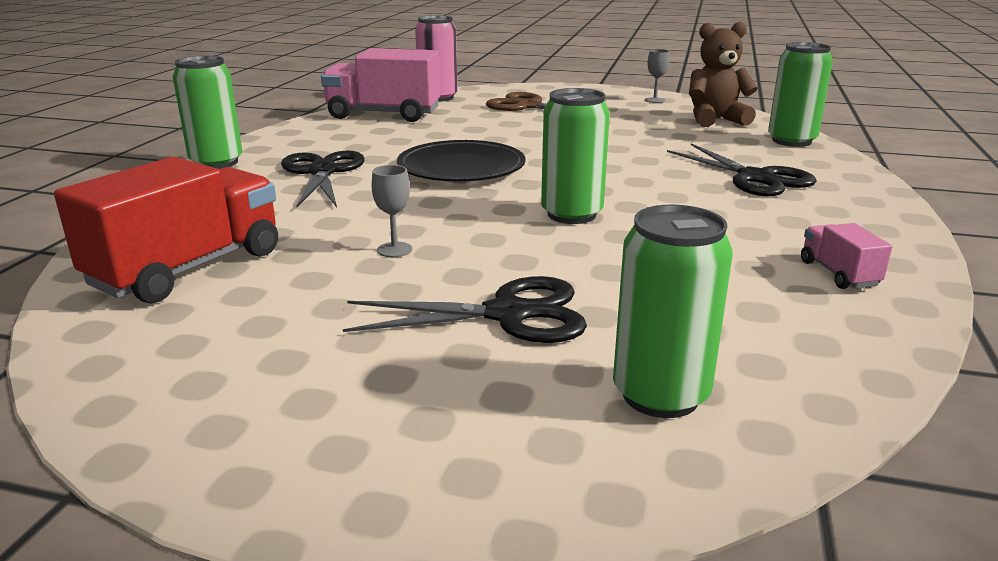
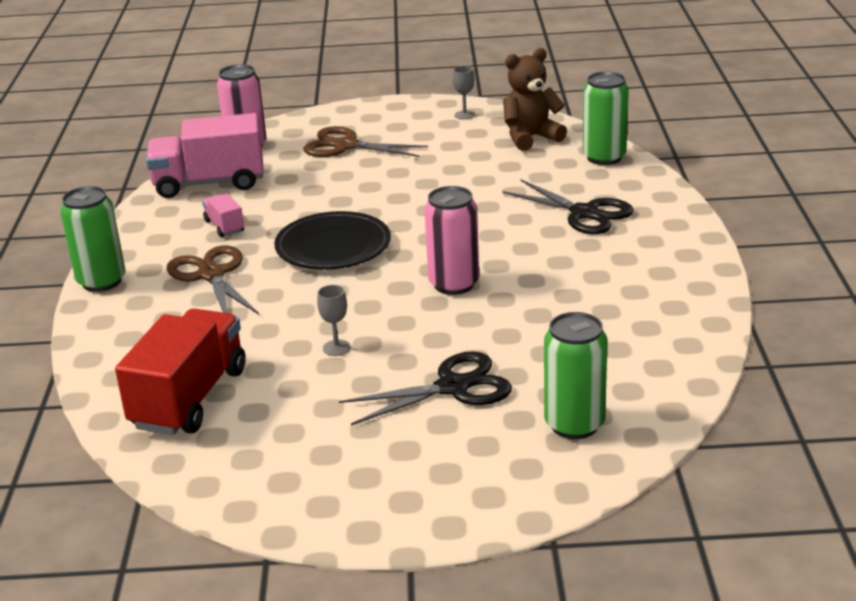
camera: 15 degrees left, 5 degrees up
black scissors [281,150,365,207] -> brown scissors [167,245,259,314]
green can [541,88,610,224] -> pink can [424,186,479,295]
pink truck [801,223,892,289] -> pink truck moved to [202,194,244,237]

